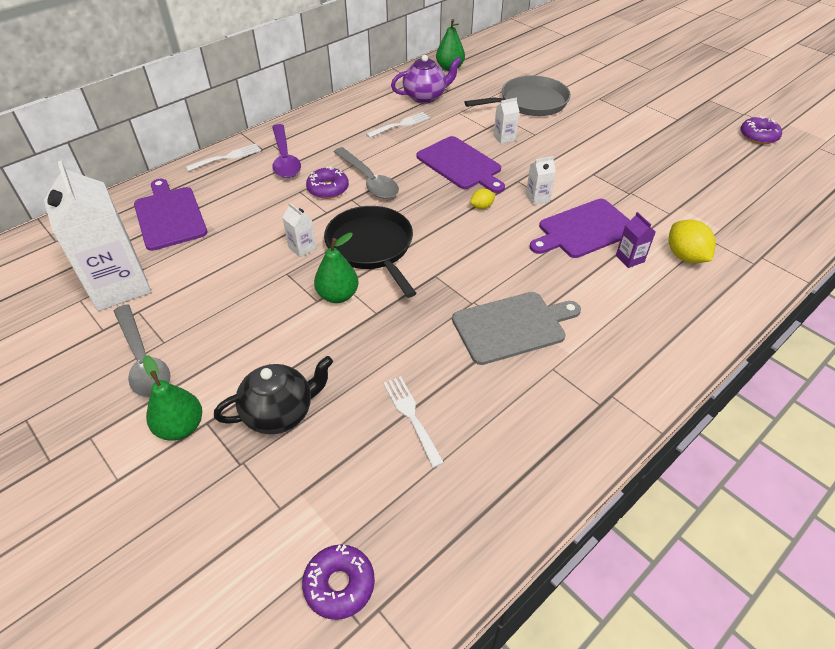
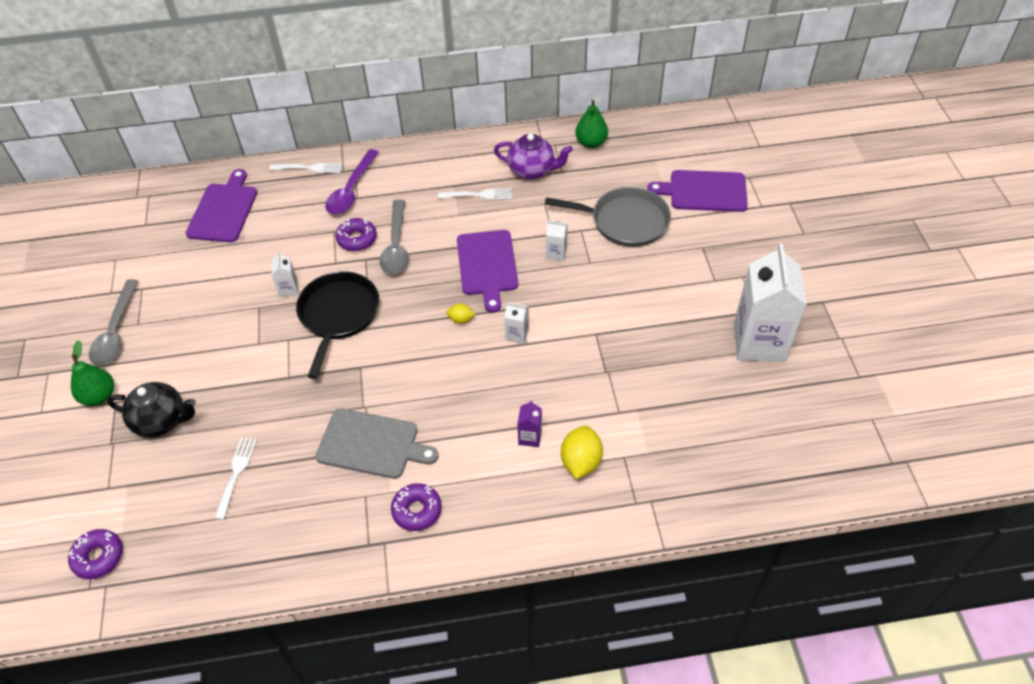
camera: 35 degrees right, 5 degrees up
white carton [44,161,151,311] -> white carton moved to [734,244,807,362]
green pear [314,233,359,303] -> none
purple cutting board [530,199,630,258] -> purple cutting board moved to [647,170,748,212]
purple donut [741,116,782,144] -> purple donut moved to [391,483,442,531]

